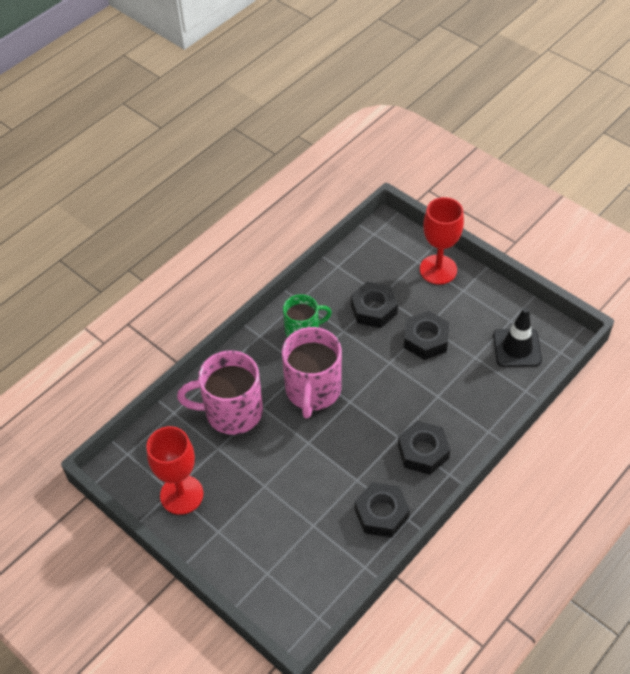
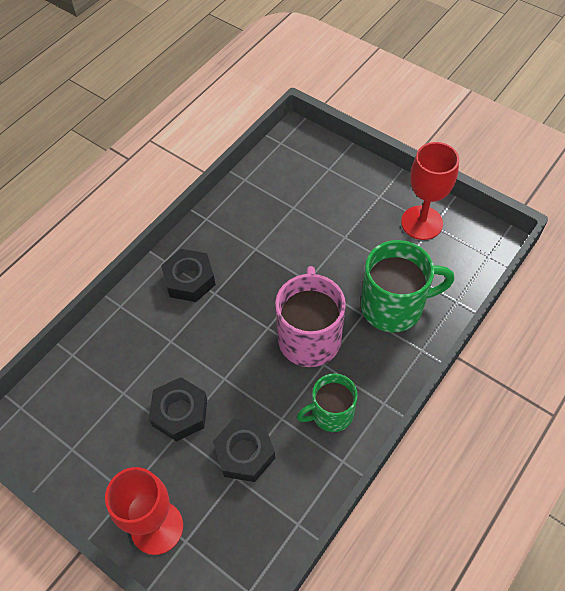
camera: 175 degrees right, 5 degrees up
pink mug [177,350,263,435] -> green mug [361,240,454,332]
black nut [355,482,410,537] -> none
black traffic cone [493,307,542,367] -> none

